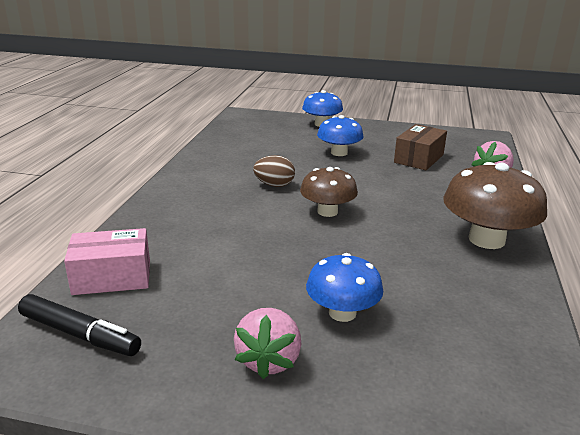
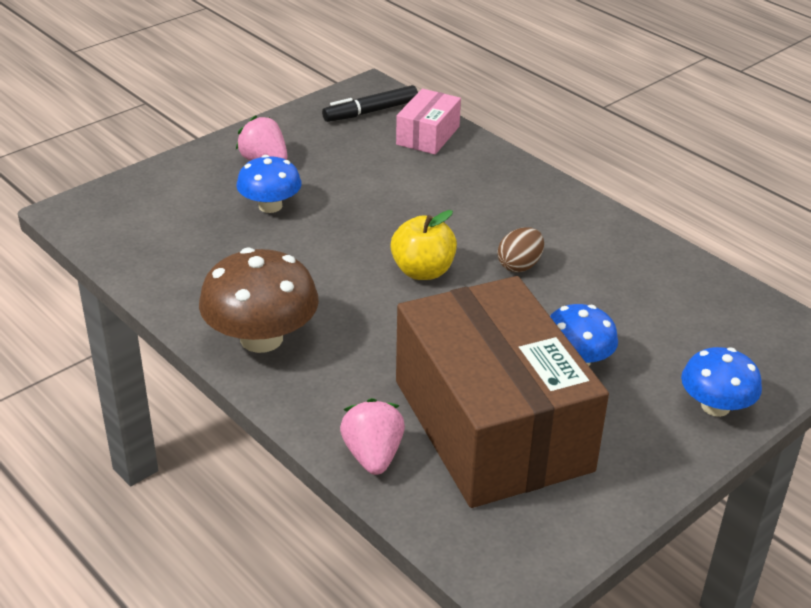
camera: 125 degrees right, 10 degrees up
brown mushroom [300,167,358,217] -> yellow apple [390,210,457,280]
brown box [394,124,447,170] -> brown box [396,276,609,508], size x2.29

